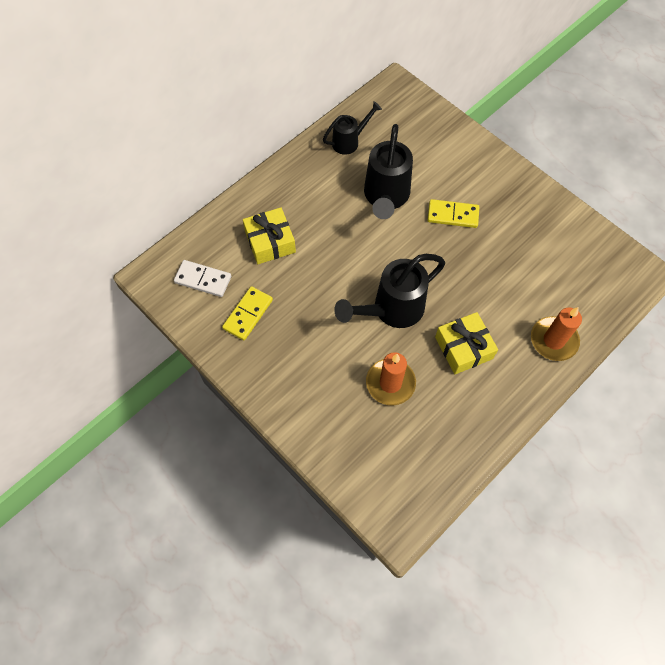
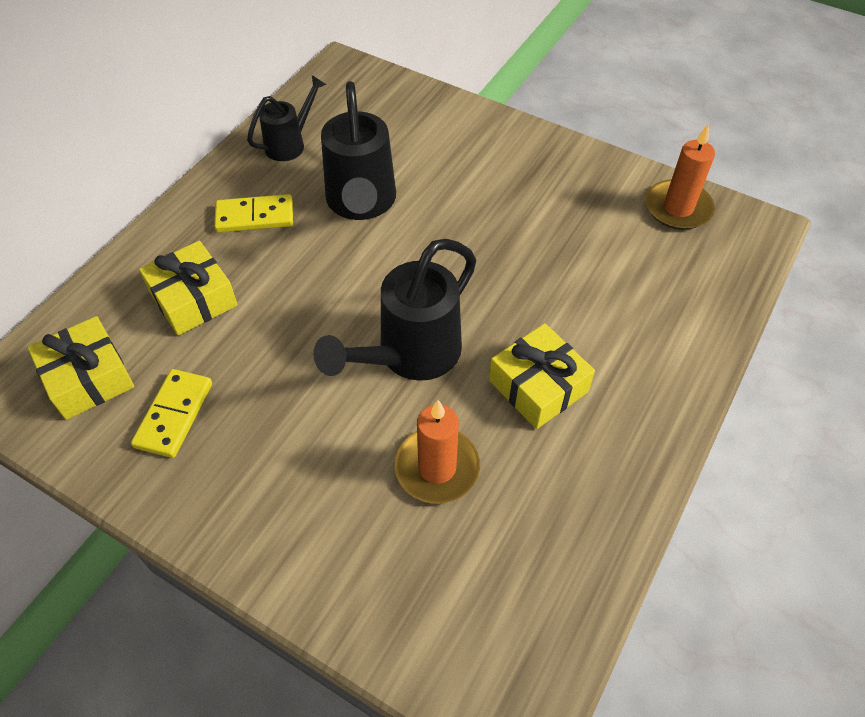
camera: 15 degrees left, 10 degrees down
white domino [174,260,231,297] -> yellow gift [27,316,134,420]
yellow domino [427,199,479,228] -> yellow domino moved to [214,194,293,233]
orange candle [531,307,582,361] -> orange candle moved to [646,123,715,230]

